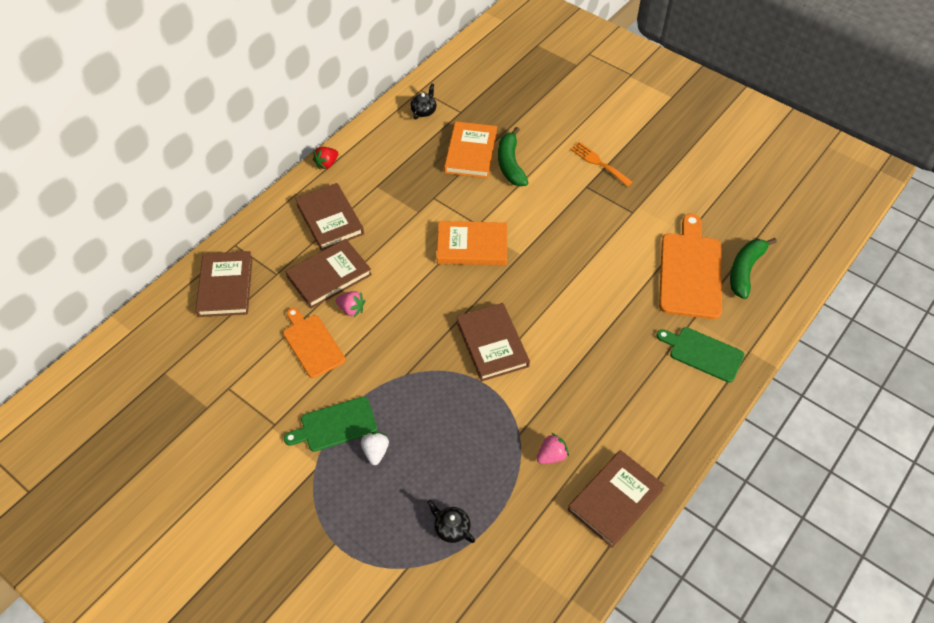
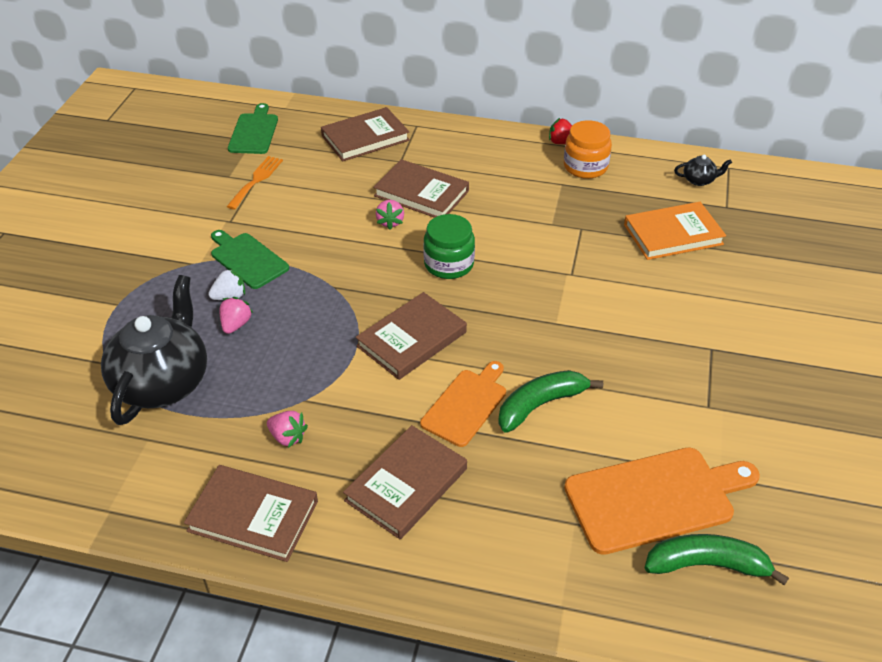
camera: 65 degrees right, 10 degrees down
orange cutting board [283,308,345,378] -> orange cutting board moved to [420,361,506,447]
brown book [295,183,364,251] -> brown book moved to [343,425,467,539]
black teapot [427,500,475,543] -> black teapot [101,275,207,425], size x2.44
orange book [437,221,507,265] -> none
green banana [498,127,528,186] -> green banana moved to [498,370,603,433]
orange fork [570,142,633,187] -> orange fork moved to [226,156,283,210]
green cutting board [656,327,744,383] -> green cutting board moved to [228,103,278,154]
none -> pink strawberry [219,297,253,334]
none -> green jar [423,214,475,279]
none -> orange jar [564,120,612,179]

